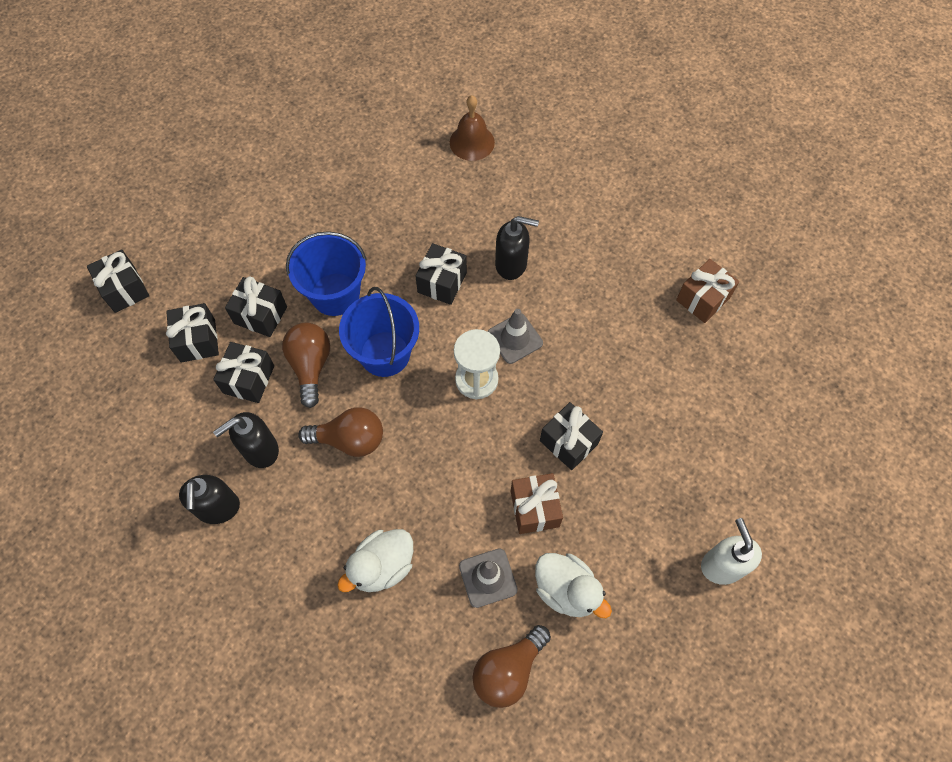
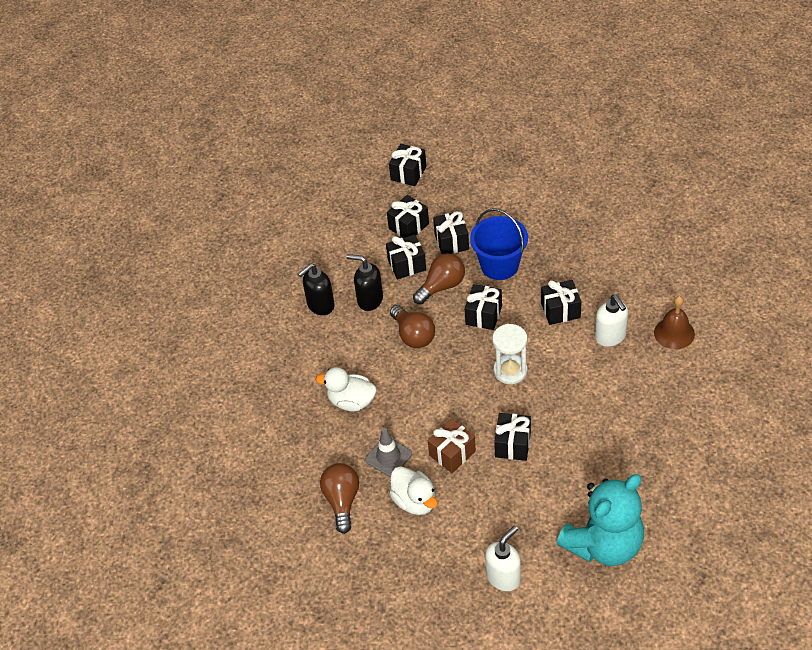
camera: 60 degrees right, 15 degrees down
blue bucket [339,287,419,377] -> black gift [465,284,502,330]
brown bell [450,95,495,161] -> brown bell moved to [654,296,695,349]
brown light bulb [472,625,551,708] -> brown light bulb turned 75 degrees clockwise [320,463,359,534]
grey traffic cone [488,309,543,364] -> none
black soap dispenser [495,216,539,280] -> white soap dispenser [595,295,628,347]
white duck [535,553,612,618] -> white duck turned 45 degrees counterclockwise [389,467,437,515]
brown gift [676,259,739,323] -> none
none -> turquoise teddy bear [557,474,644,566]

